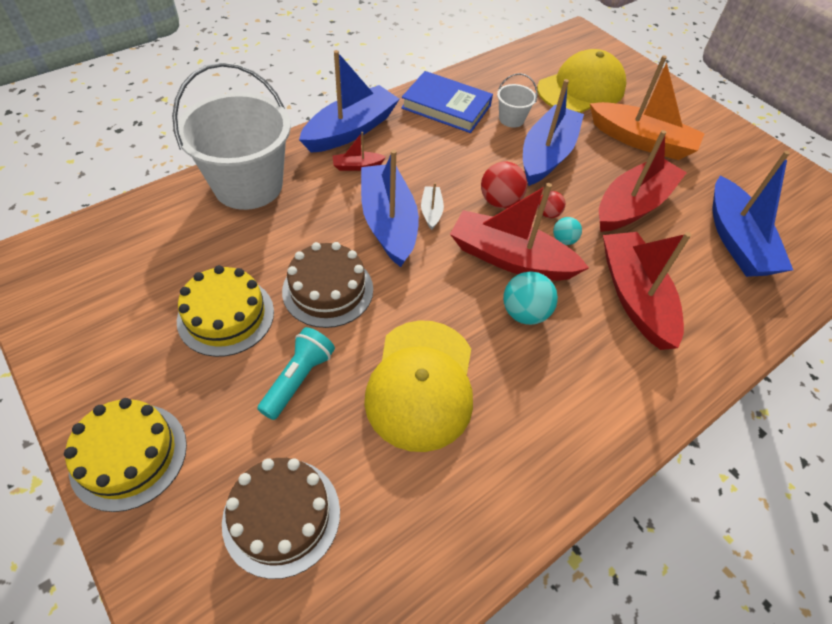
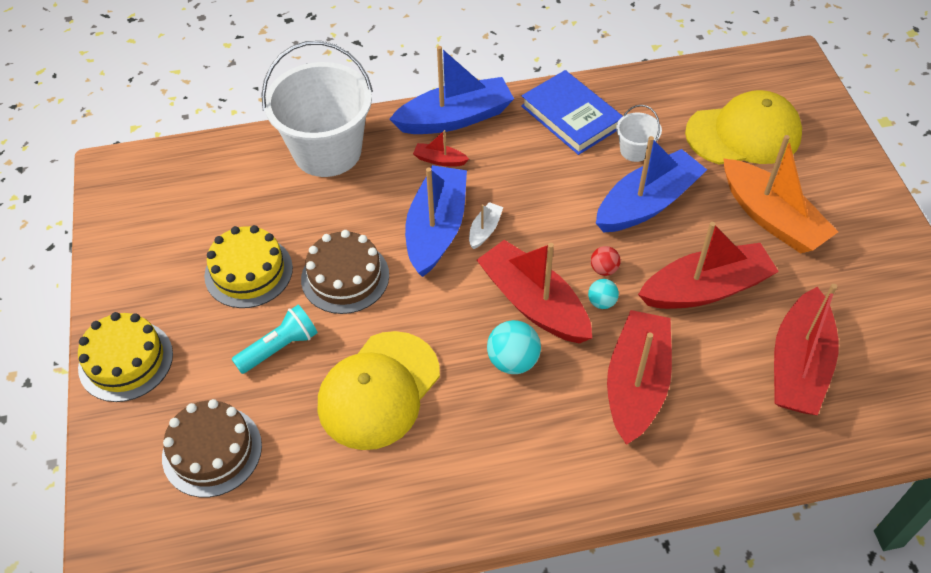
camera: 30 degrees right, 0 degrees up
red ball [481,161,527,208] -> none
blue boat [712,151,793,277] -> red boat [774,284,839,415]

